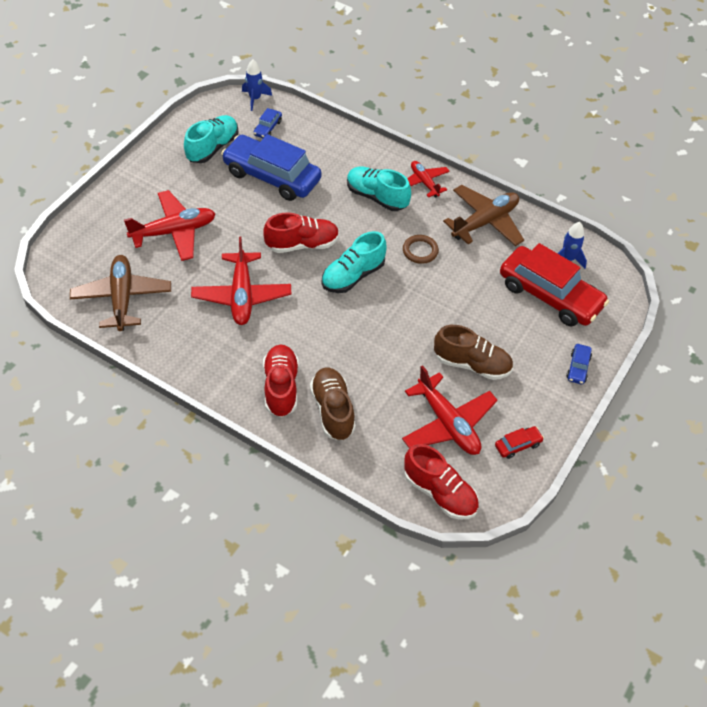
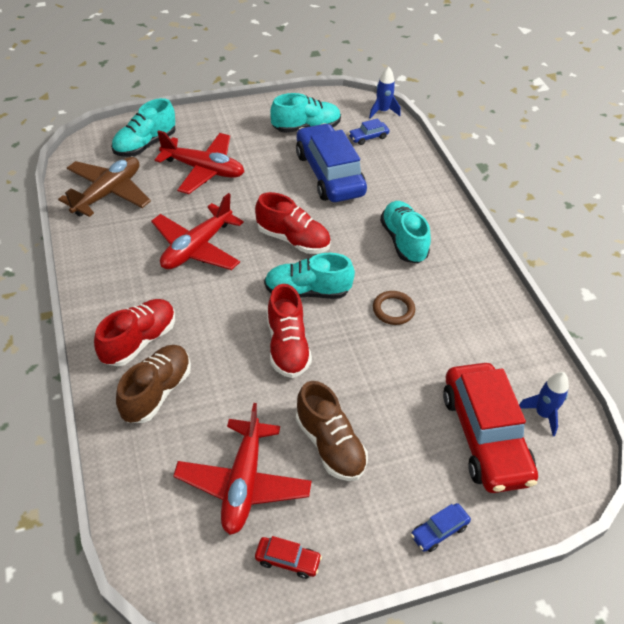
camera: 40 degrees right, 5 degrees down
red shoe [404,444,479,520] -> red shoe moved to [267,284,312,378]
red plane [407,161,450,198] -> none
brown plane [443,185,524,246] -> none
none -> turquoise shoe [111,98,176,157]

